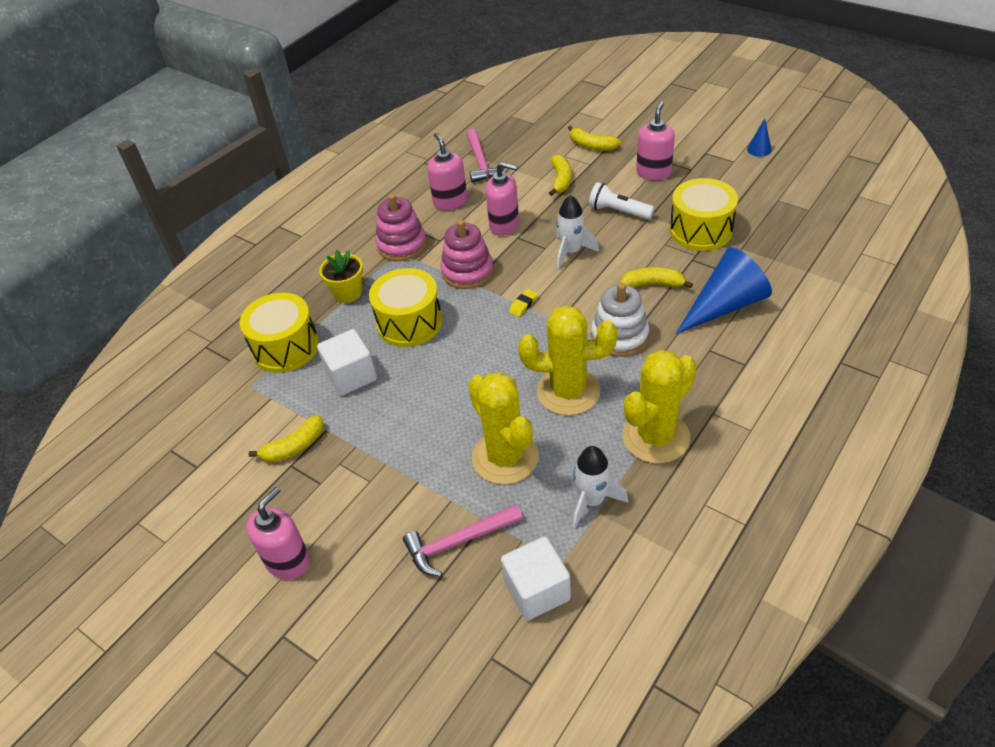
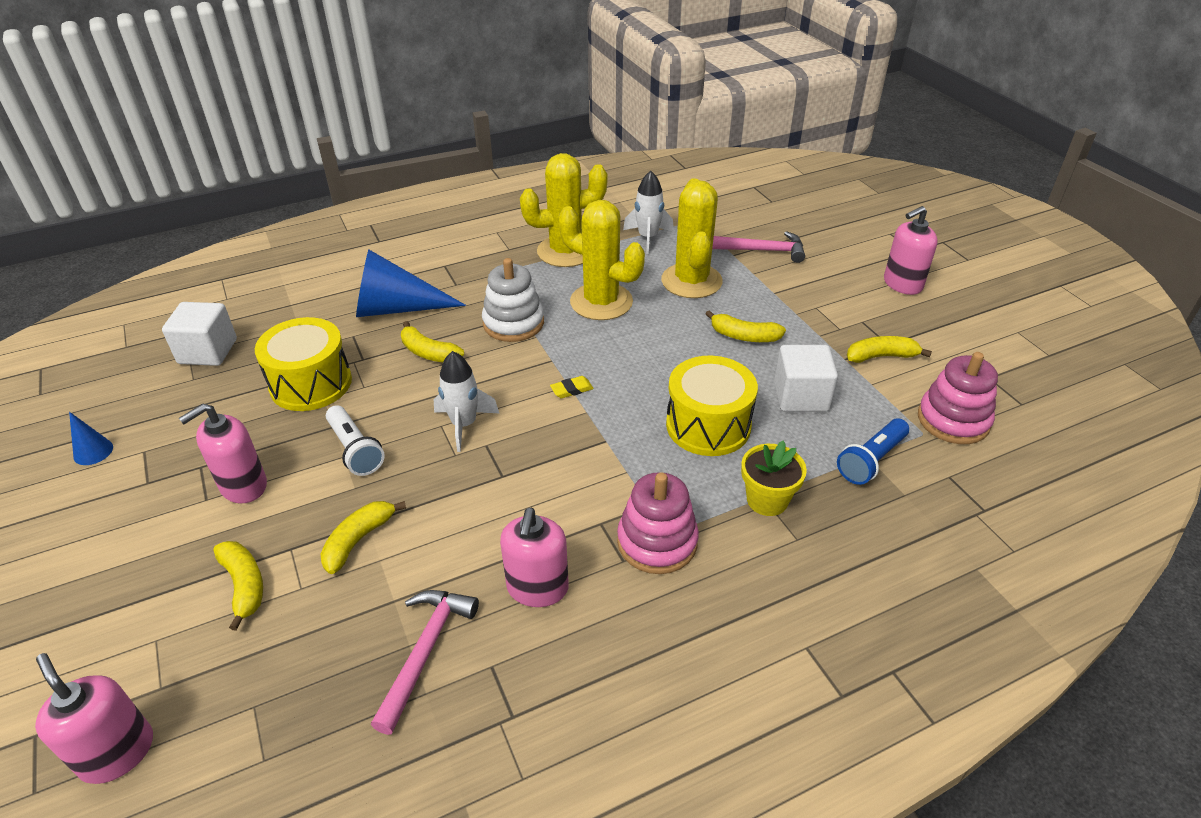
camera: 155 degrees left, 5 degrees down
yellow drum [240,293,319,373] -> blue flashlight [837,419,909,485]
pink stacking toy [440,220,493,289] -> pink stacking toy moved to [918,352,998,444]
pink soap dispenser [486,162,519,236] -> pink soap dispenser moved to [35,653,153,784]
white cube [501,536,571,621] -> white cube moved to [162,302,237,366]
none -> yellow banana [706,310,786,342]

